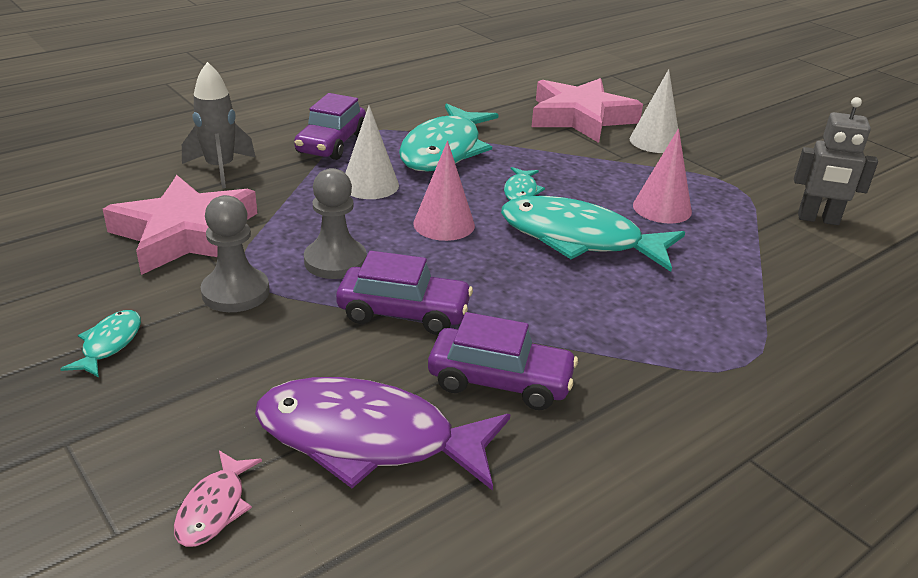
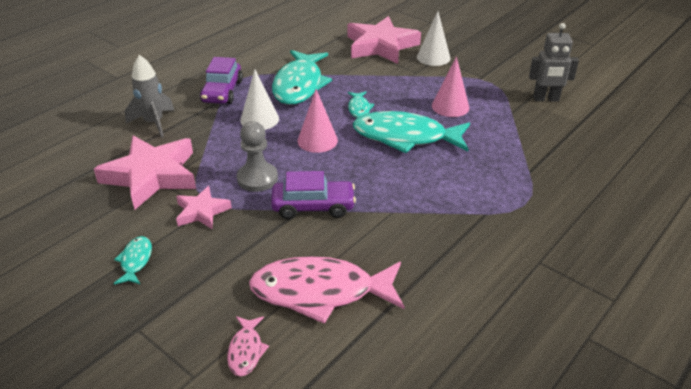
camera: 10 degrees left, 5 degrees up
grey pawn [200,195,270,312] -> pink star [176,186,232,229]
purple fish [255,377,510,491] -> pink fish [249,256,405,324]
purple car [428,312,578,410] -> none

